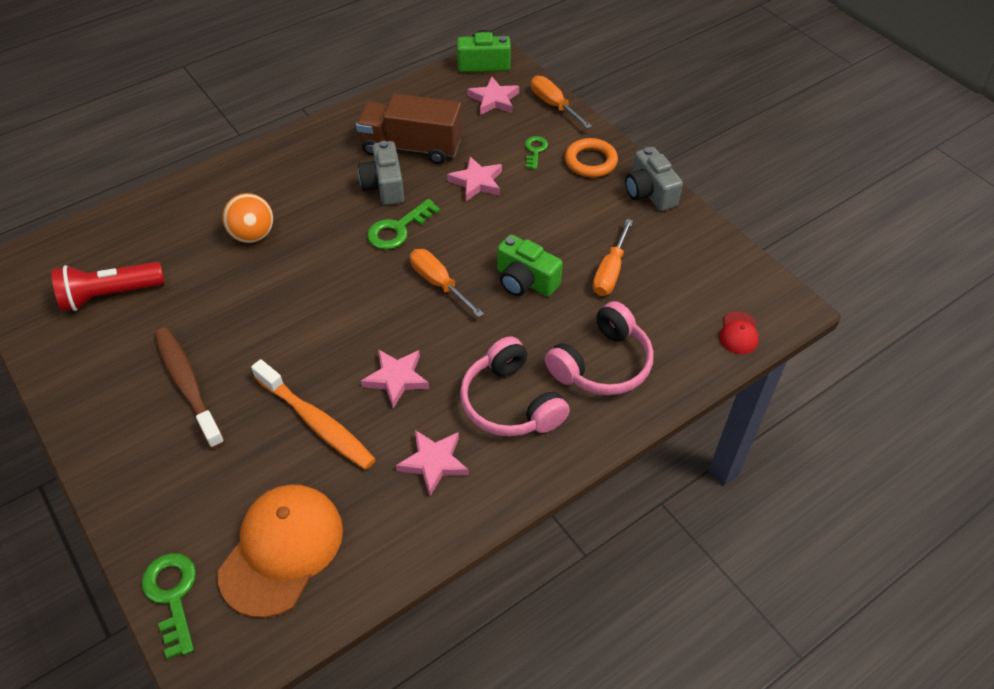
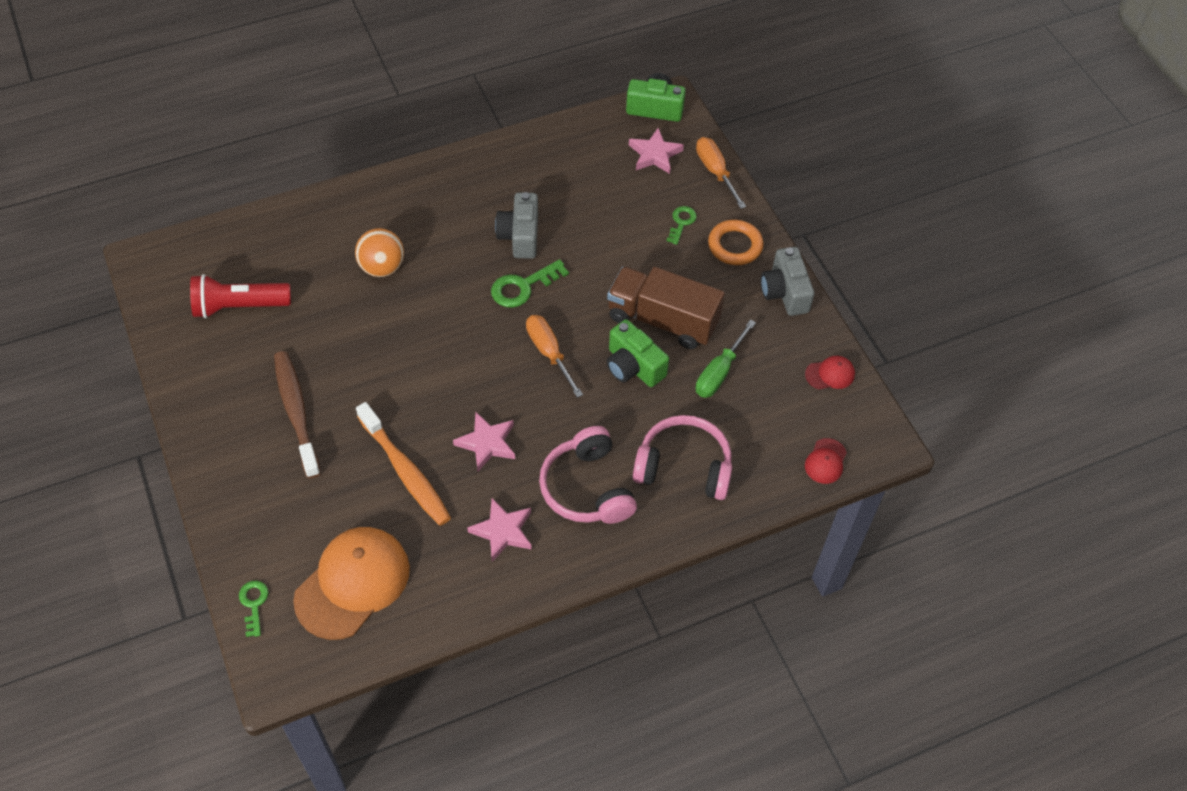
camera: 10 degrees right, 5 degrees up
green key [141,553,196,659] -> green key [239,581,269,637], size x0.63
brown truck [356,94,462,164] -> brown truck moved to [607,267,725,349]
pink star [447,156,502,201] -> none
pink headphones [545,301,653,395] -> pink headphones turned 135 degrees counterclockwise [633,415,732,500]
orange screwdriver [593,219,633,296] -> green screwdriver [696,320,756,398]
none -> red cap [805,356,855,389]

